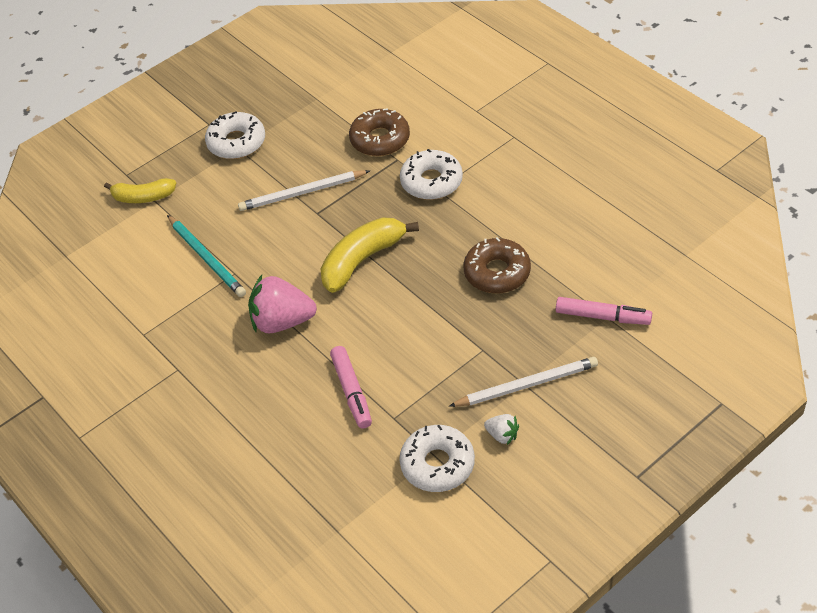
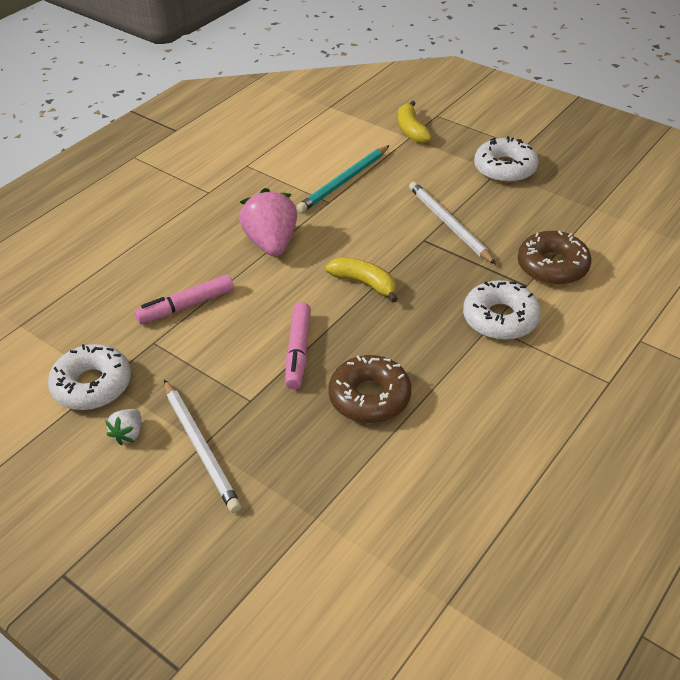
camera: 75 degrees right, 5 degrees down
yellow banana [321,217,419,293] -> yellow banana [326,258,398,303], size x0.65
pink marker [556,297,652,325] -> pink marker moved to [285,302,311,389]

